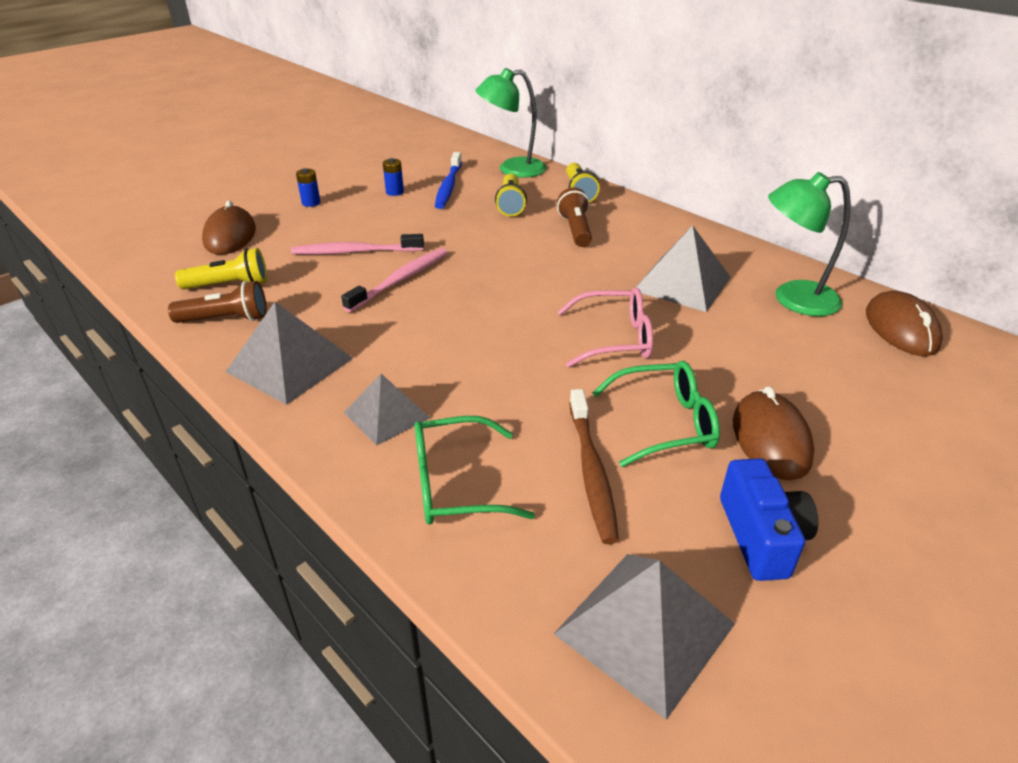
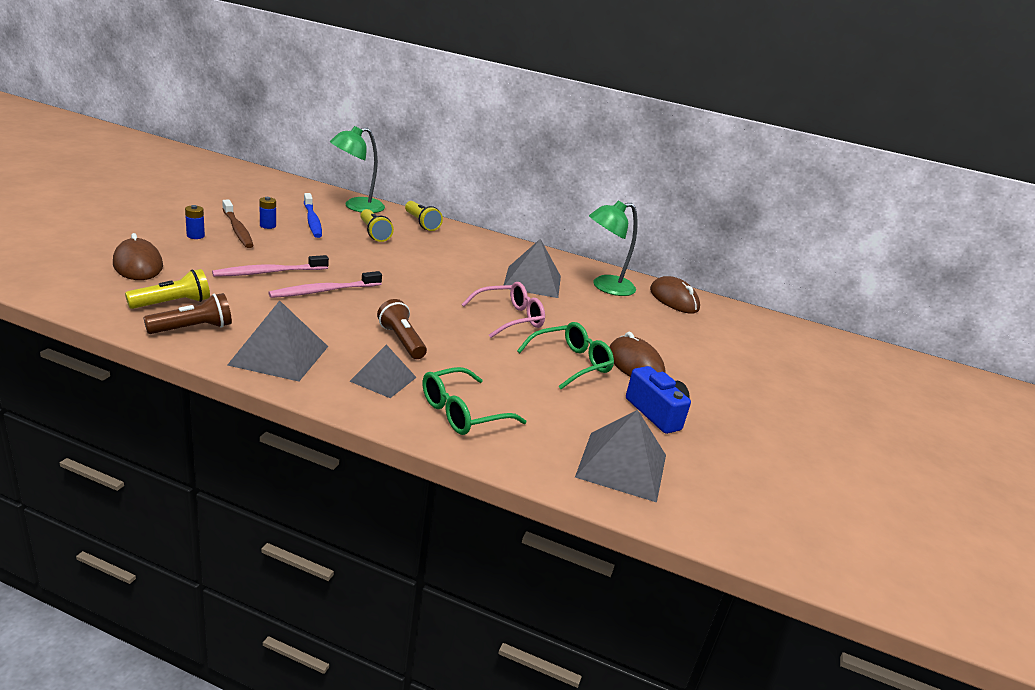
camera: 30 degrees left, 10 degrees down
pink toothbrush [341,248,448,312] -> pink toothbrush turned 135 degrees counterclockwise [268,271,382,298]
brown flashlight [557,188,592,247] -> brown flashlight moved to [377,299,427,359]
brown toothbrush [569,389,619,544] -> brown toothbrush moved to [222,200,254,248]

